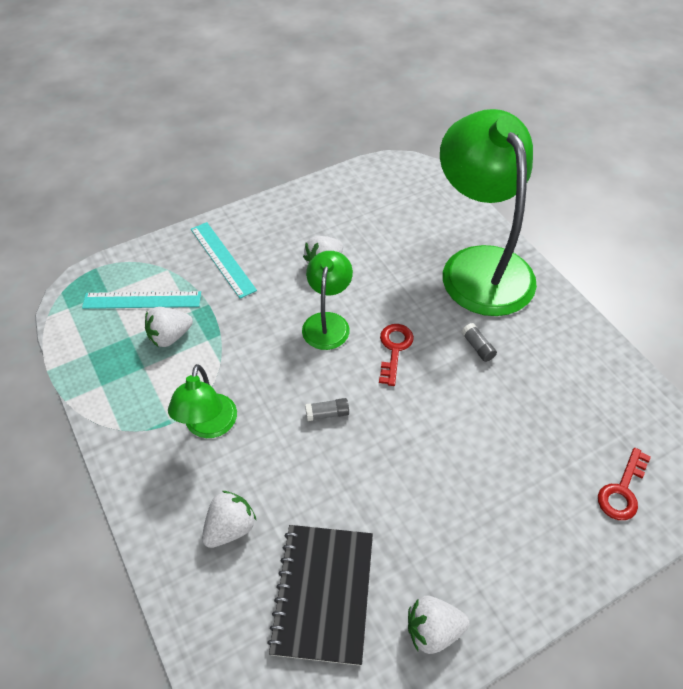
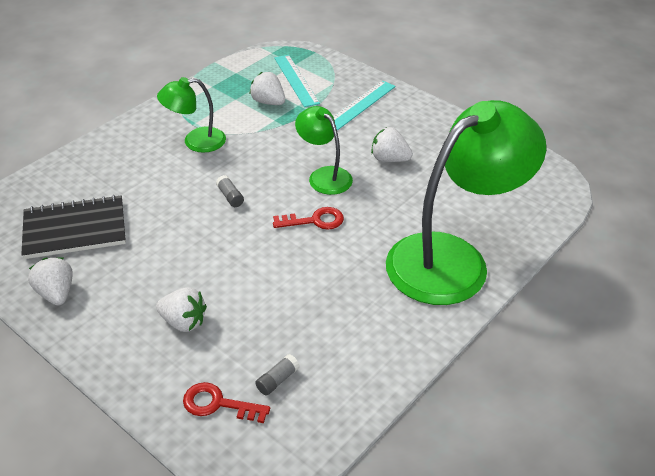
camera: 70 degrees right, 10 degrees down
white strawberry [202,491,256,548] -> white strawberry moved to [156,287,207,332]
green lamp [302,251,353,350] -> green lamp turned 120 degrees counterclockwise [295,106,353,195]
grey glue stick [461,323,497,362] -> grey glue stick moved to [255,354,300,396]

